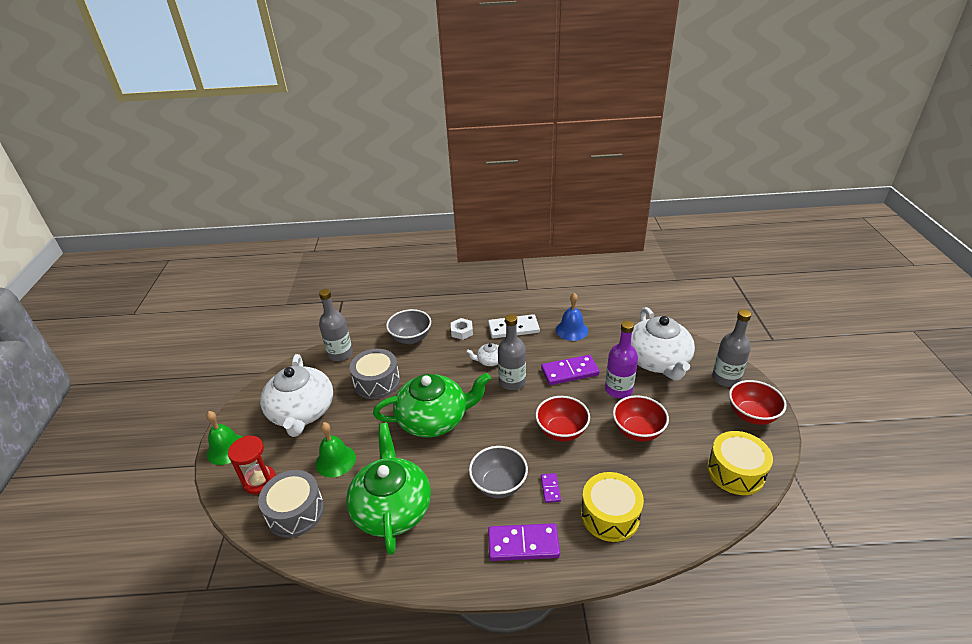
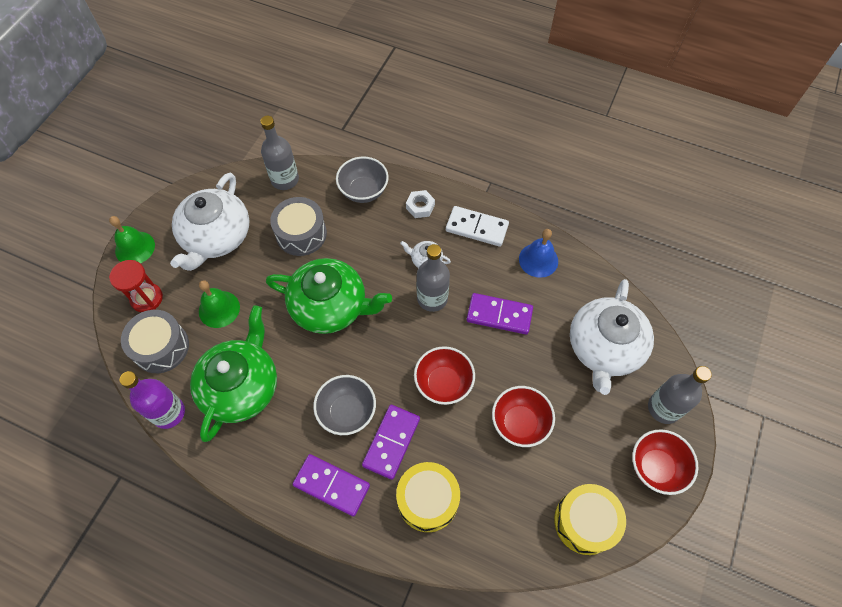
camera: 25 degrees right, 25 degrees up
purple domino [541,473,561,503] -> purple domino [362,405,420,480], size x1.99
purple bottle [605,321,638,398] -> purple bottle moved to [120,371,185,429]

